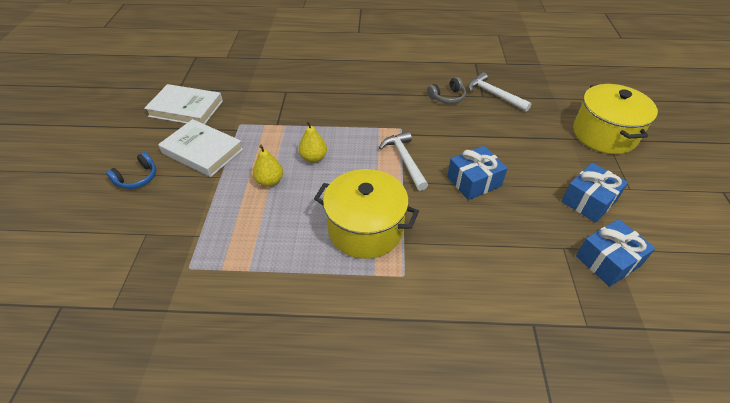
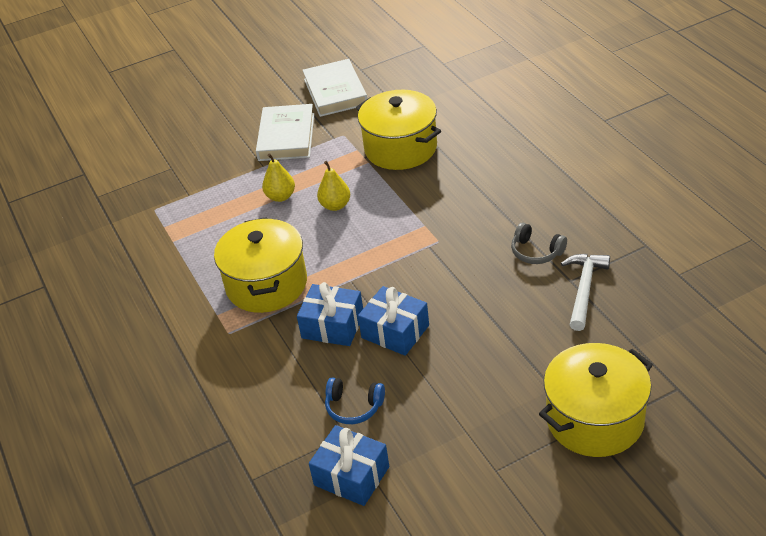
camera: 65 degrees right, 5 degrees down
blue headphones [106,152,156,189] -> blue headphones moved to [325,378,385,424]
white hammer [379,131,428,191] -> none
blue gift [561,163,628,223] -> blue gift moved to [297,282,363,346]
none -> yellow pot [356,90,441,170]

